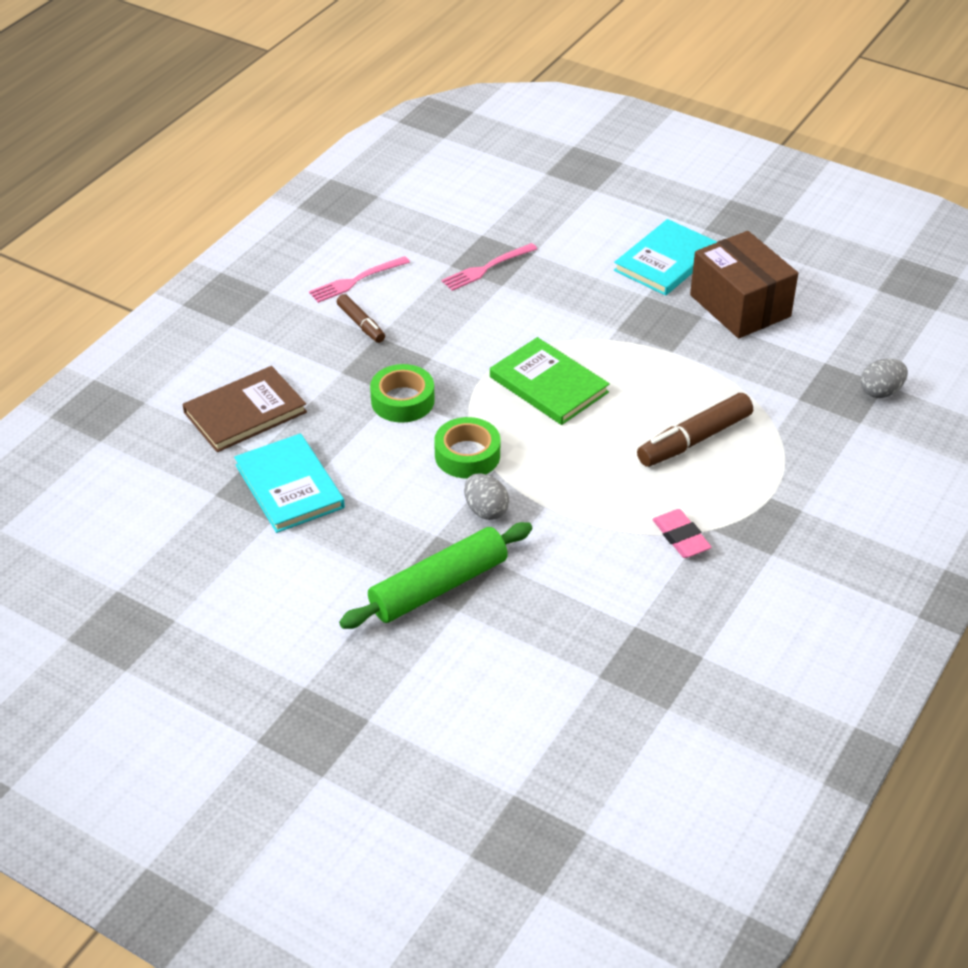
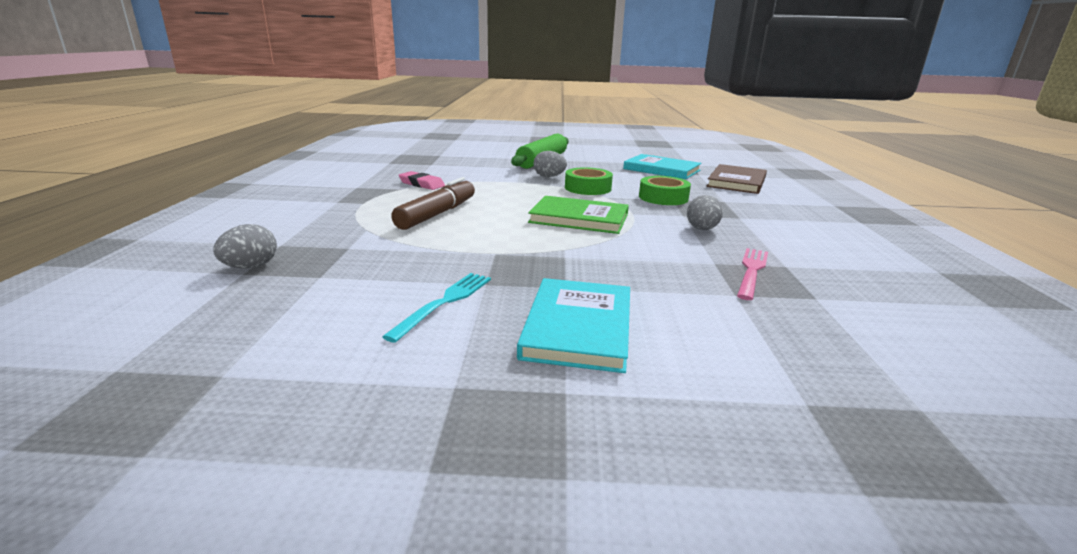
camera: 150 degrees right, 20 degrees down
pink fork [309,256,410,303] -> none
brown marker [337,294,385,343] -> none
brown box [690,231,798,338] -> turquoise fork [382,273,491,343]
none -> grey egg [687,195,723,230]

